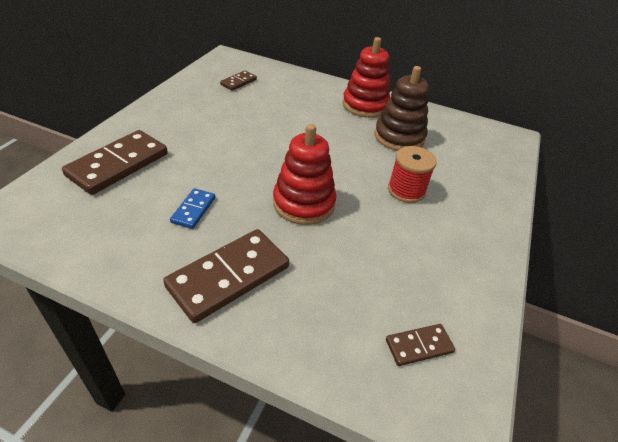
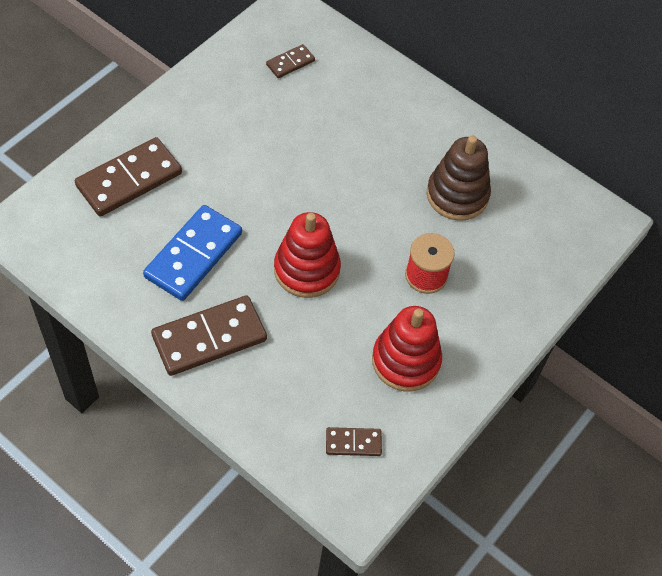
camera: 15 degrees right, 15 degrees up
blue domino [170,188,215,229] -> blue domino [143,205,242,301], size x1.98
red stacking toy [342,37,390,118] -> red stacking toy moved to [372,306,442,391]

